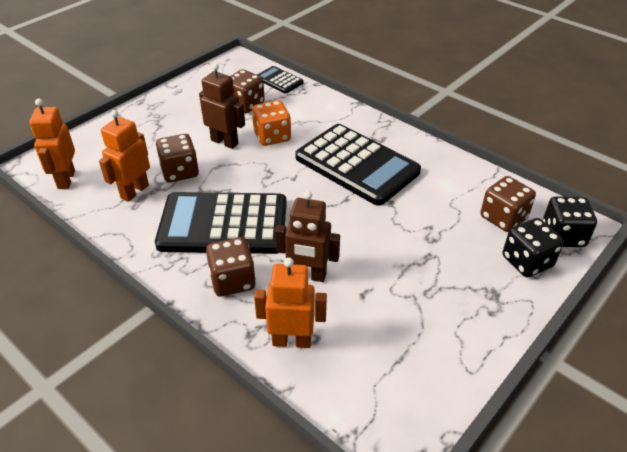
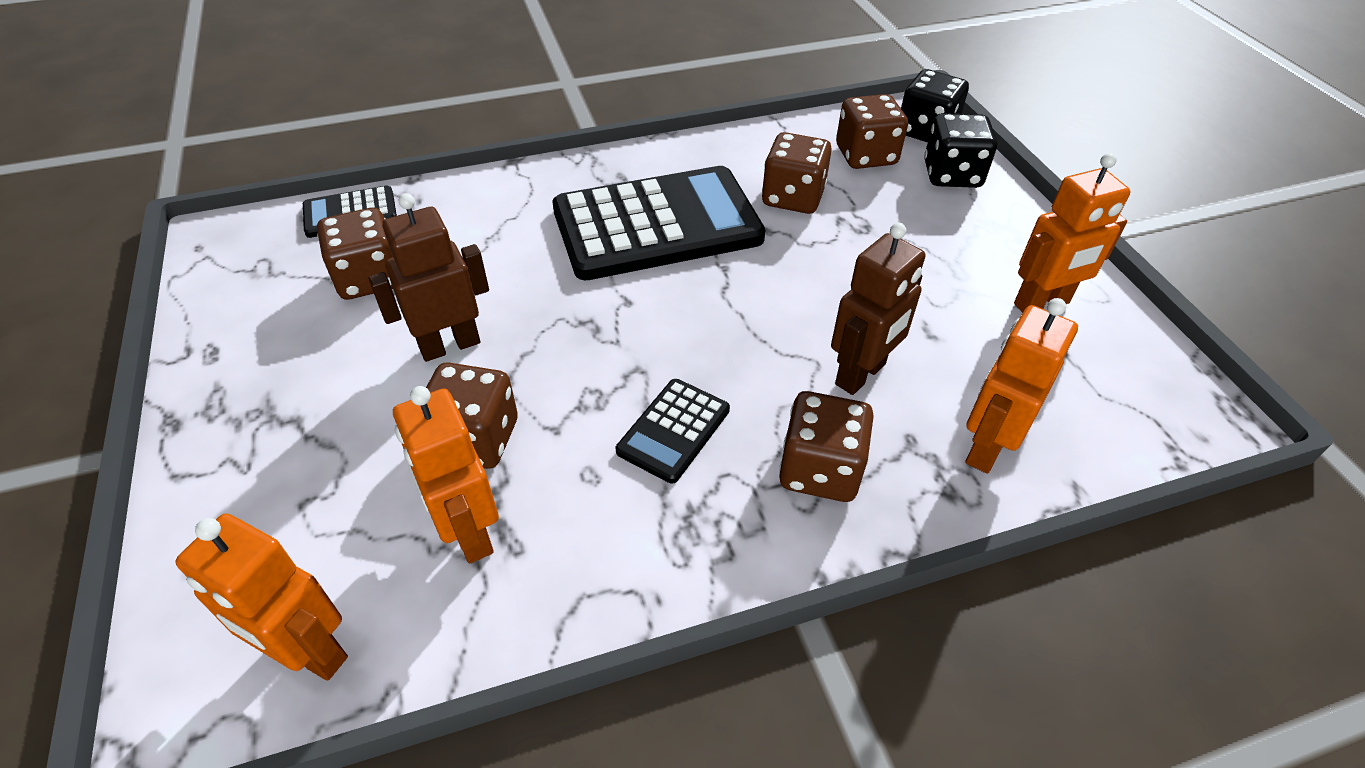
camera: 60 degrees left, 5 degrees up
black calculator [155,192,287,254] -> black calculator [616,379,730,483], size x0.46
orange dice [252,100,291,146] -> none
none -> brown dice [762,132,832,214]
none -> orange robot [1014,153,1130,313]

